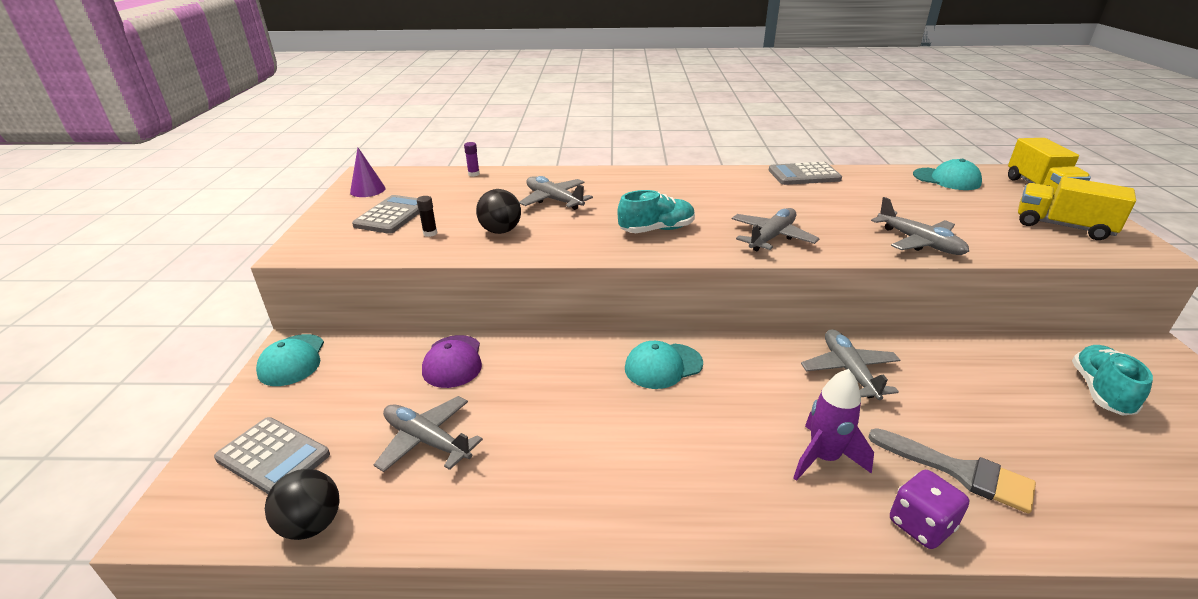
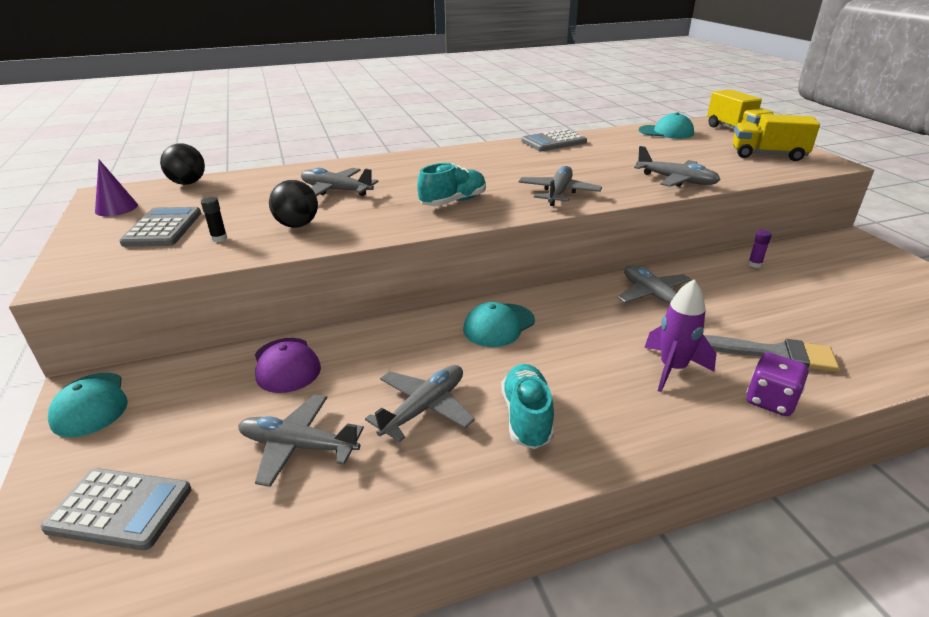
camera: 20 degrees left, 0 degrees up
black ball [265,469,339,540] -> black ball moved to [160,143,205,185]
purple glue stick [464,142,480,177] -> purple glue stick moved to [748,230,772,268]
turquoise shoe [1072,345,1153,416] -> turquoise shoe moved to [501,364,554,449]
none -> grey plane [365,365,475,442]

